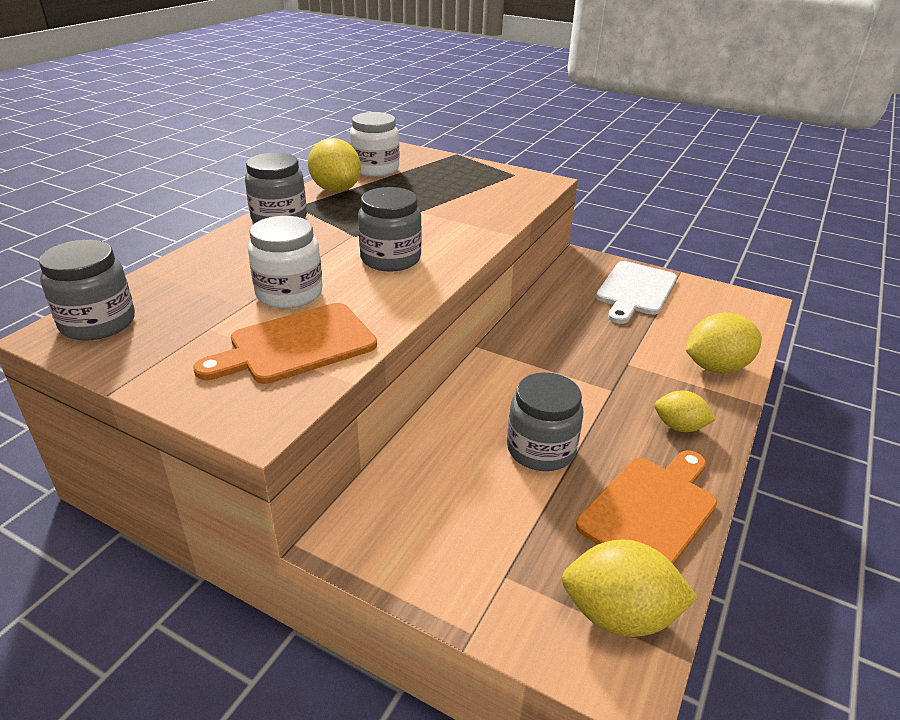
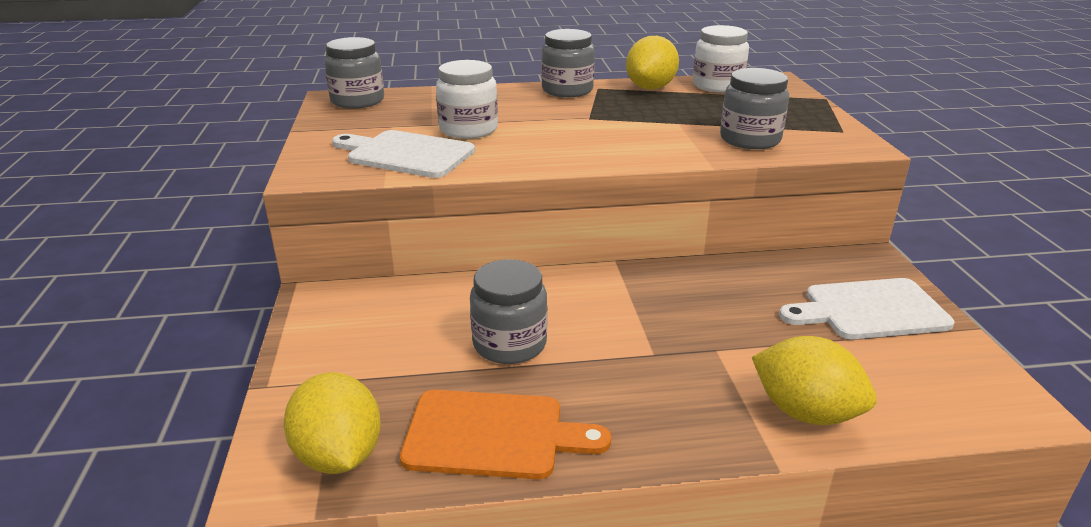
camera: 55 degrees right, 5 degrees down
orange cutting board [193,303,377,384] -> white cutting board [332,130,475,178]
grey jar [358,187,422,272] -> grey jar moved to [720,68,789,149]
yellow lemon [654,390,716,432] -> none

